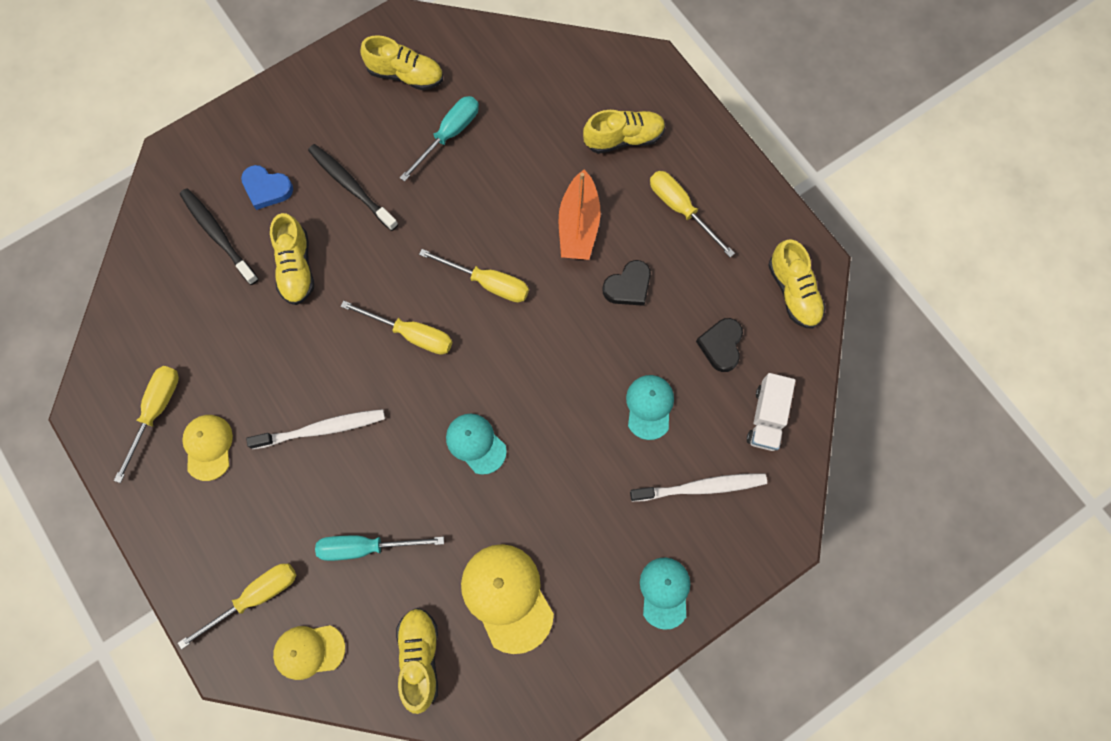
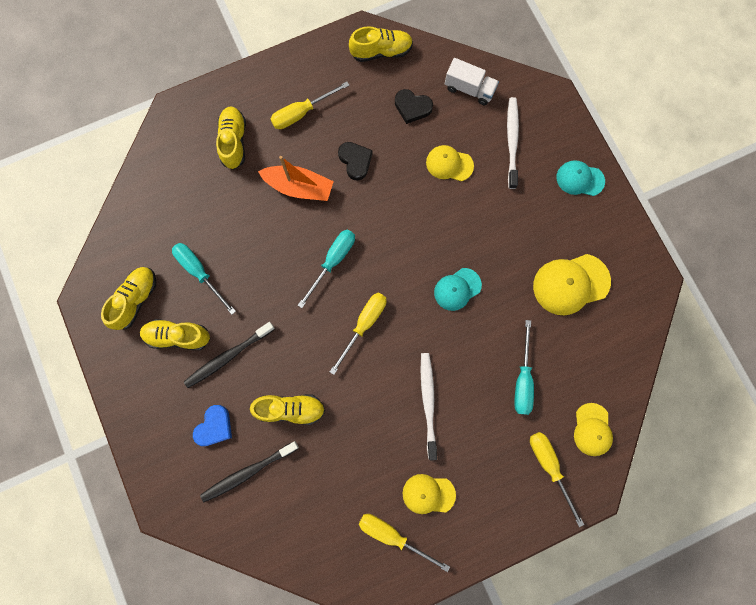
camera: 80 degrees left, 5 degrees up
yellow shoe [396,608,438,714] -> yellow shoe moved to [140,319,210,350]
yellow screwdriver [419,249,529,303] -> turquoise screwdriver [298,230,355,308]
turquoise cap [626,375,674,440] -> yellow cap [426,145,474,181]

